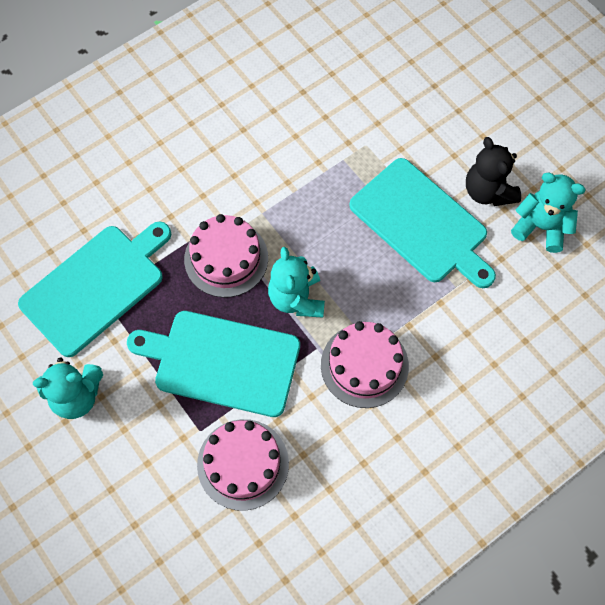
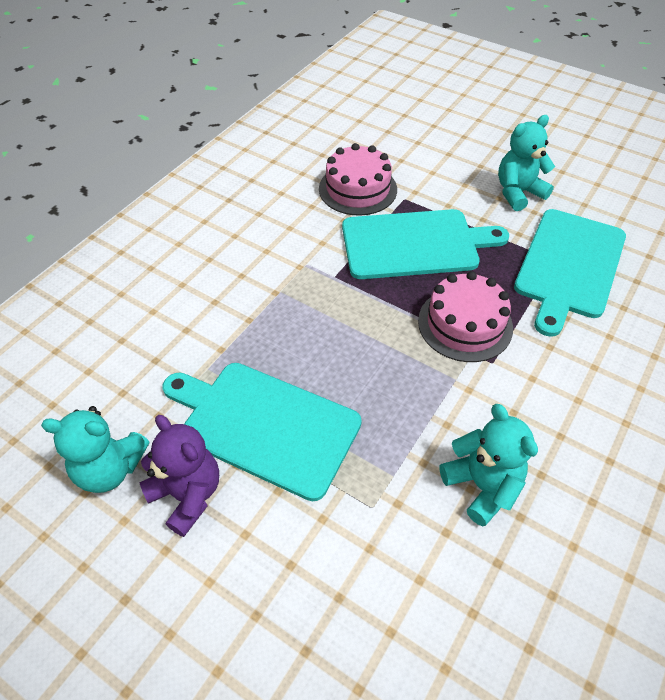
camera: 160 degrees right, 15 degrees down
turquoise teddy bear [268,247,325,318] -> turquoise teddy bear moved to [440,404,538,526]
pink cake [321,321,409,408] -> none
black teddy bear [466,137,521,206] -> purple teddy bear [139,415,219,537]

